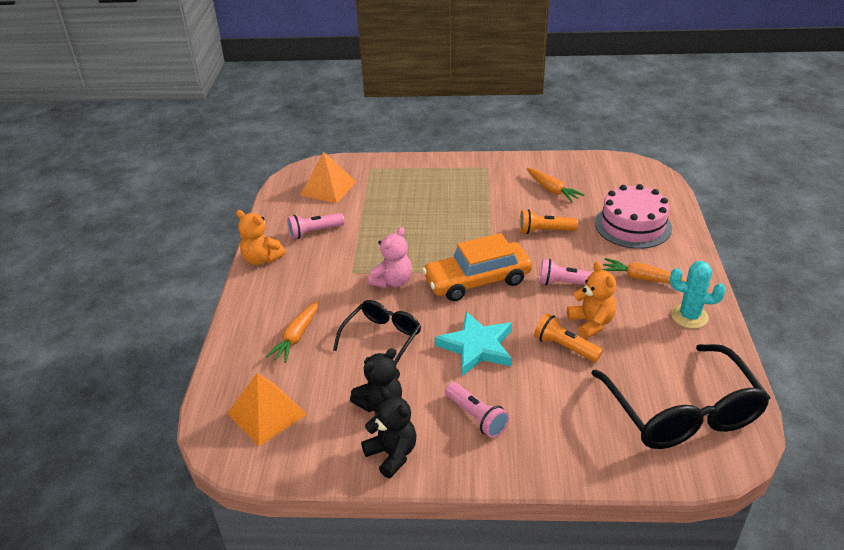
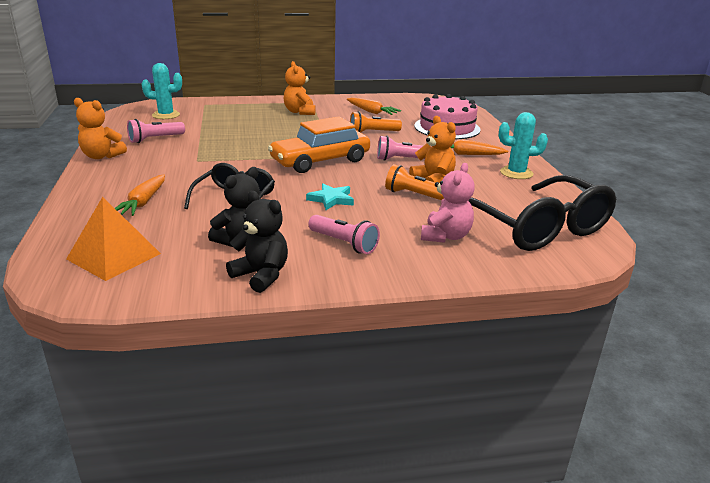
camera: 15 degrees left, 10 degrees down
orange pyramid [301,152,356,204] -> turquoise cactus [141,63,182,119]
pink teddy bear [368,227,412,289] -> pink teddy bear moved to [421,163,475,243]
turquoise star [435,312,512,376] -> turquoise star [306,183,354,210], size x0.60
none -> orange teddy bear [284,61,316,115]

